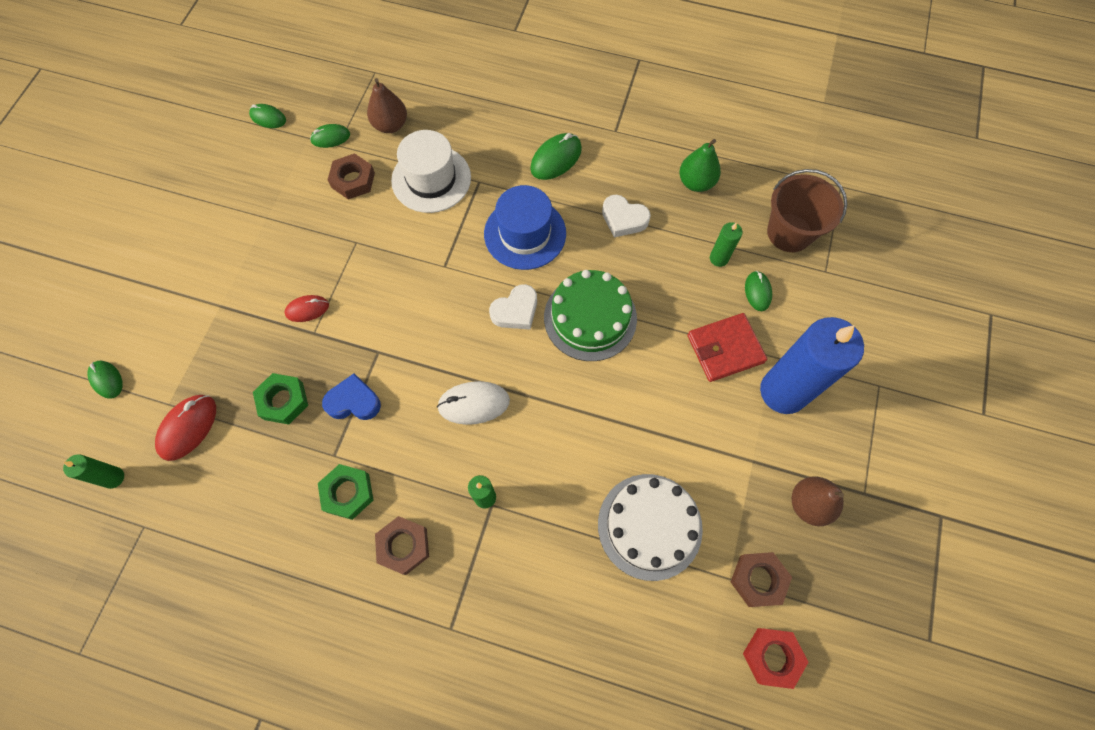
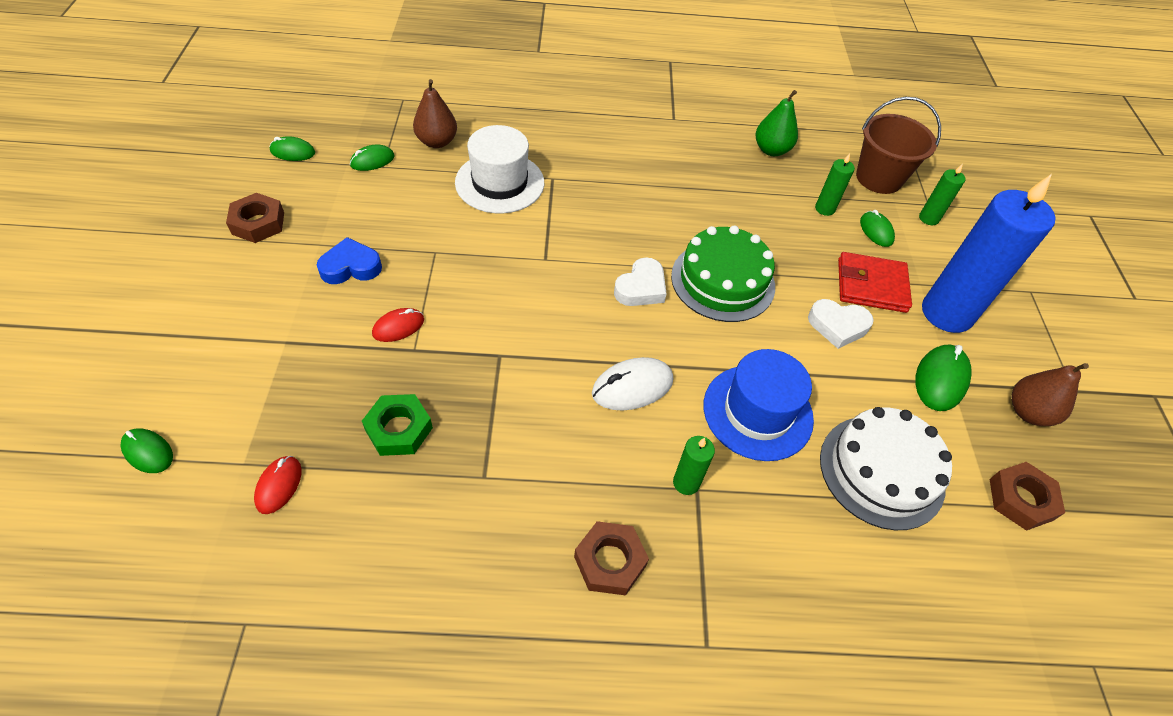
camera: 20 degrees left, 15 degrees down
green candle [63,454,124,489] -> green candle moved to [919,164,966,225]
red mouse [155,395,216,461] -> red mouse [254,456,302,514], size x0.64
green nut [318,464,373,520] -> none
blue heart [322,373,381,420] -> blue heart moved to [317,237,382,284]
brown nut [328,153,375,200] -> brown nut moved to [226,193,284,243]
blue hat [484,185,566,270] -> blue hat moved to [704,349,814,461]
green mouse [530,133,582,180] -> green mouse moved to [915,345,972,411]
white heart [602,195,651,237] -> white heart moved to [808,299,874,349]
red wallet [687,313,767,382] -> red wallet turned 45 degrees clockwise [838,252,912,313]
red nut [743,628,808,689] -> none

